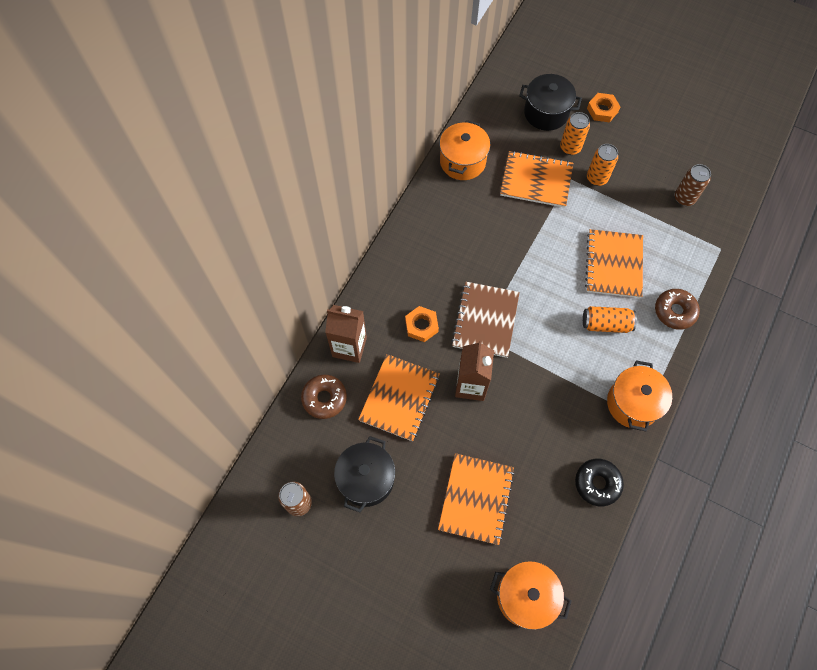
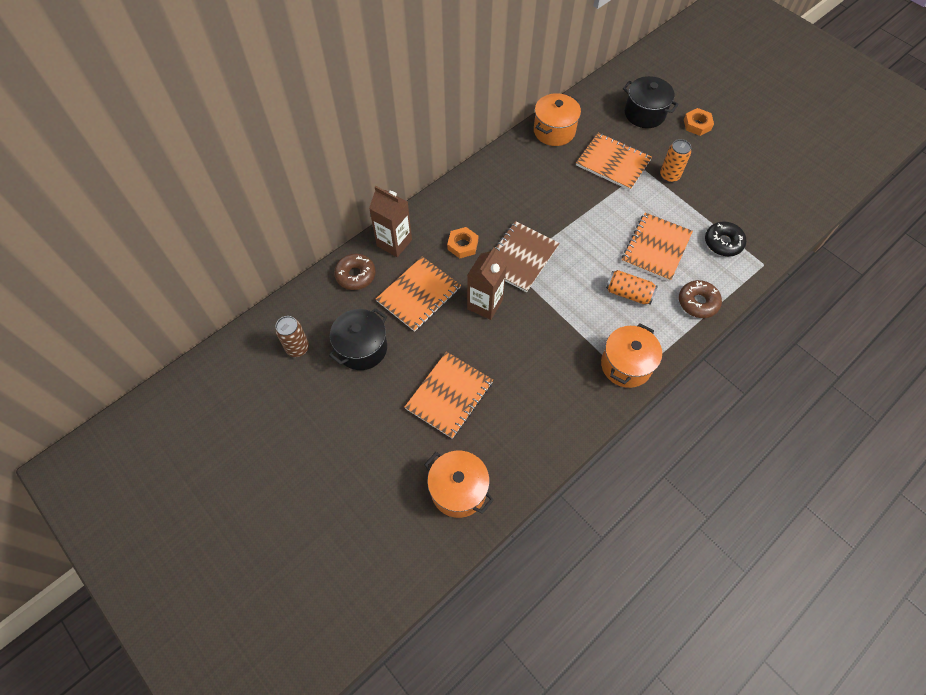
camera: 20 degrees right, 5 degrees down
orange can [560,112,590,155] -> none
black donut [575,459,624,507] -> black donut moved to [705,221,746,256]
brown can [675,164,711,206] -> none

